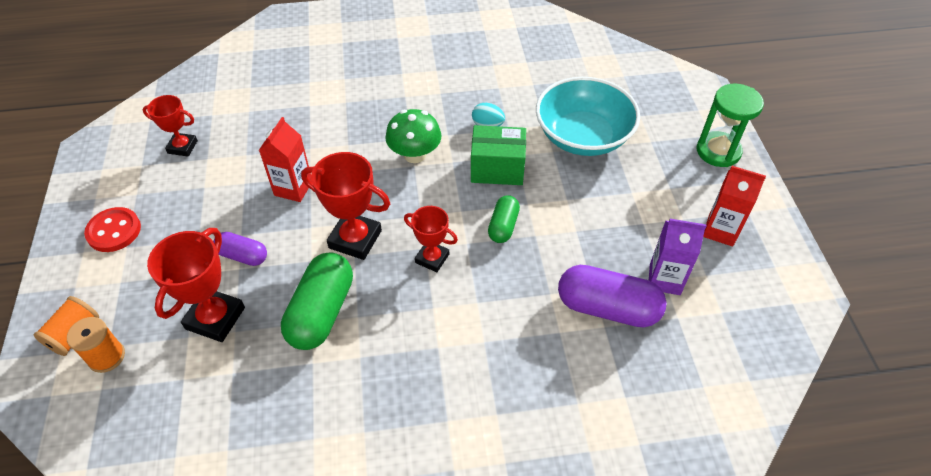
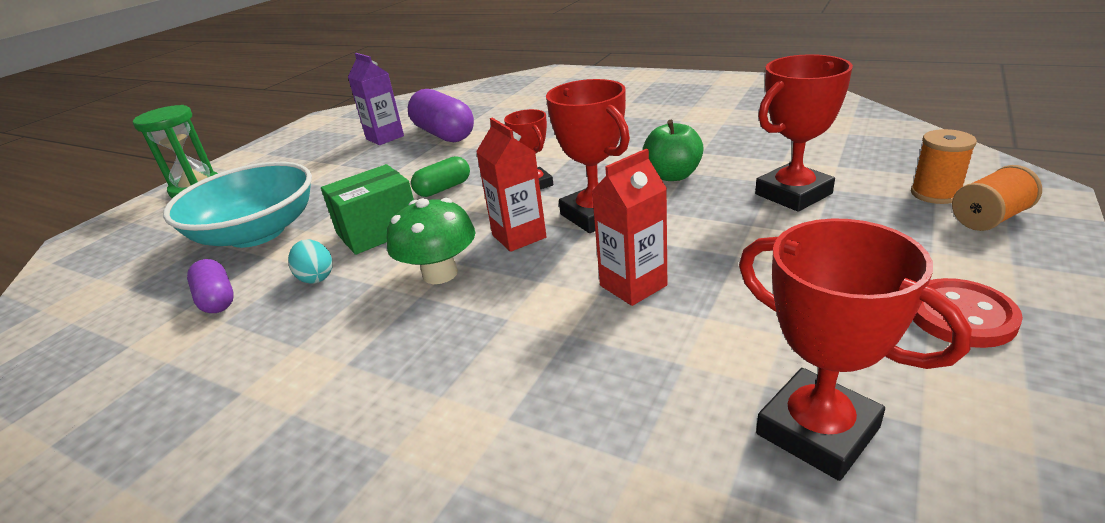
camera: 140 degrees left, 20 degrees down
red trophy [142,95,198,157] -> red trophy [739,218,972,481], size x1.60
purple capsule [213,232,267,266] -> purple capsule moved to [187,259,234,313]
green capsule [281,252,353,350] -> green apple [643,120,704,181]
green box [471,125,526,185] -> green box turned 75 degrees counterclockwise [321,164,414,255]
red carton [703,166,766,246] -> red carton moved to [476,118,547,252]

